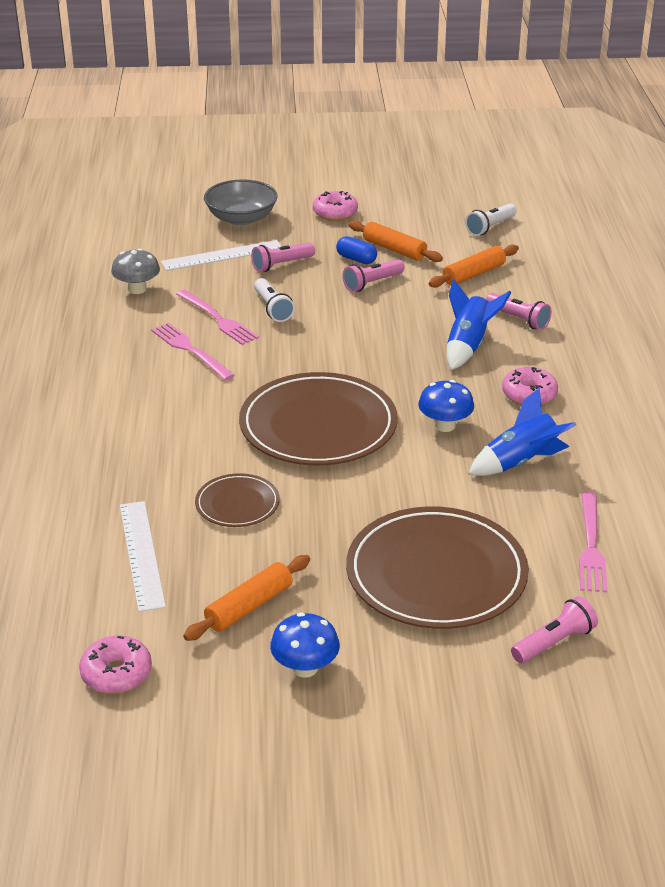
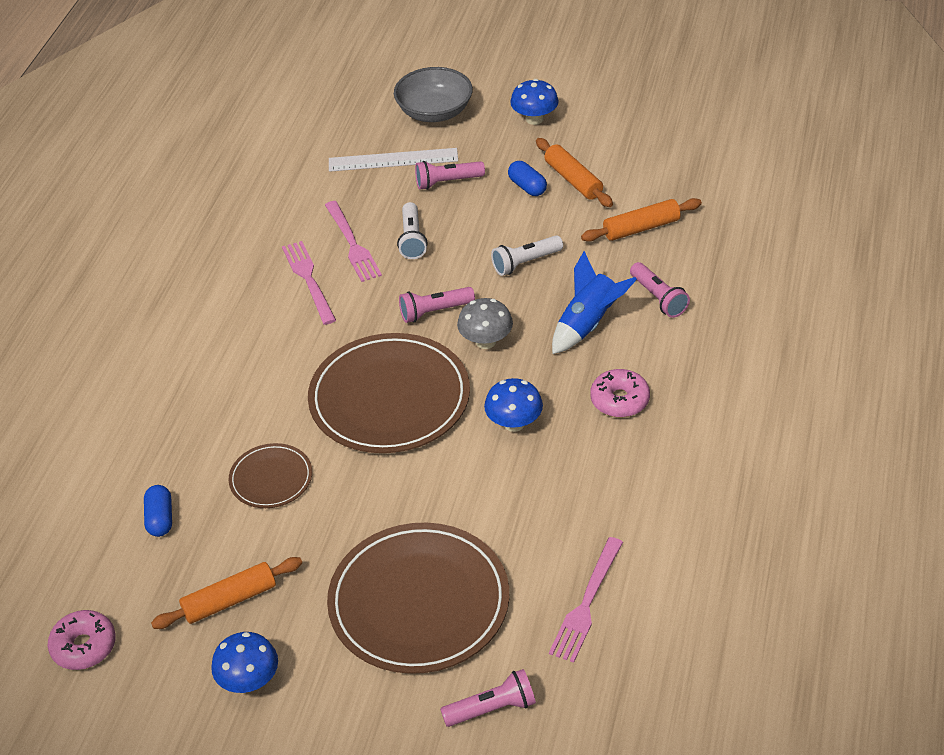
camera: 20 degrees right, 10 degrees up
grey mushroom [111,248,160,294] -> grey mushroom moved to [457,298,513,349]
white ruler [120,501,166,612] -> blue capsule [144,485,172,537]
pink donut [313,191,358,221] -> blue mushroom [510,79,559,125]
pink flashlight [342,259,404,292] -> pink flashlight moved to [399,287,475,323]
white flashlight [465,203,517,236] -> white flashlight moved to [491,235,563,276]
blue rocket [469,387,576,476] -> none

